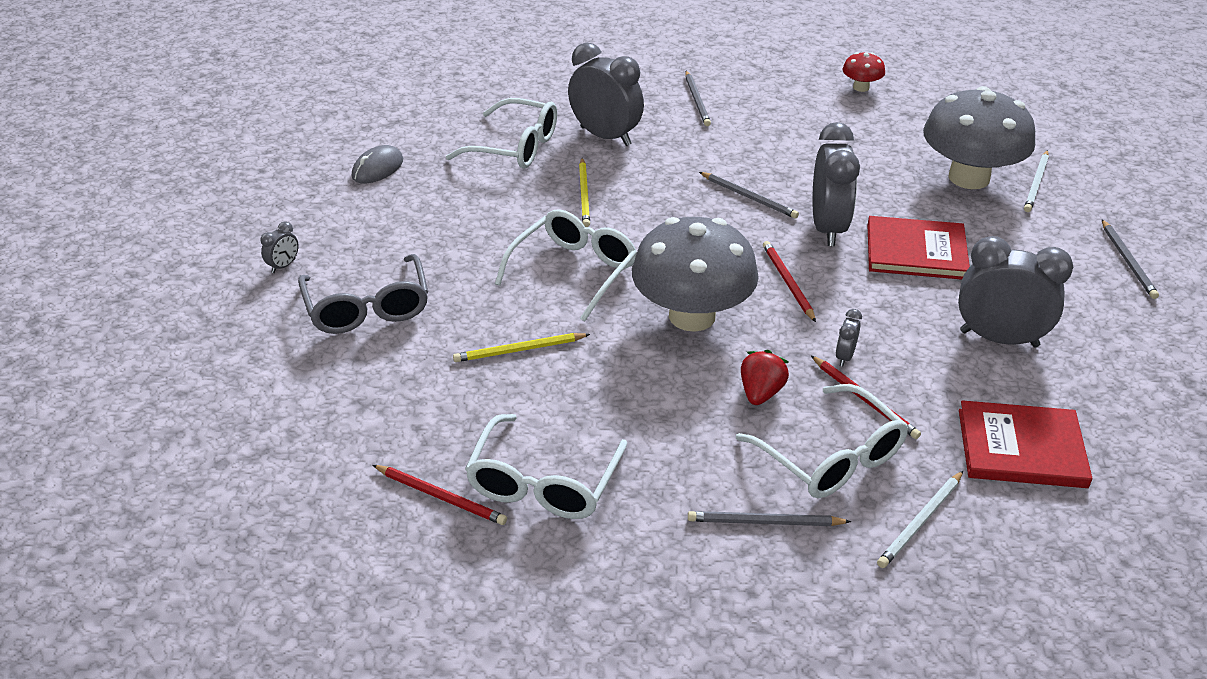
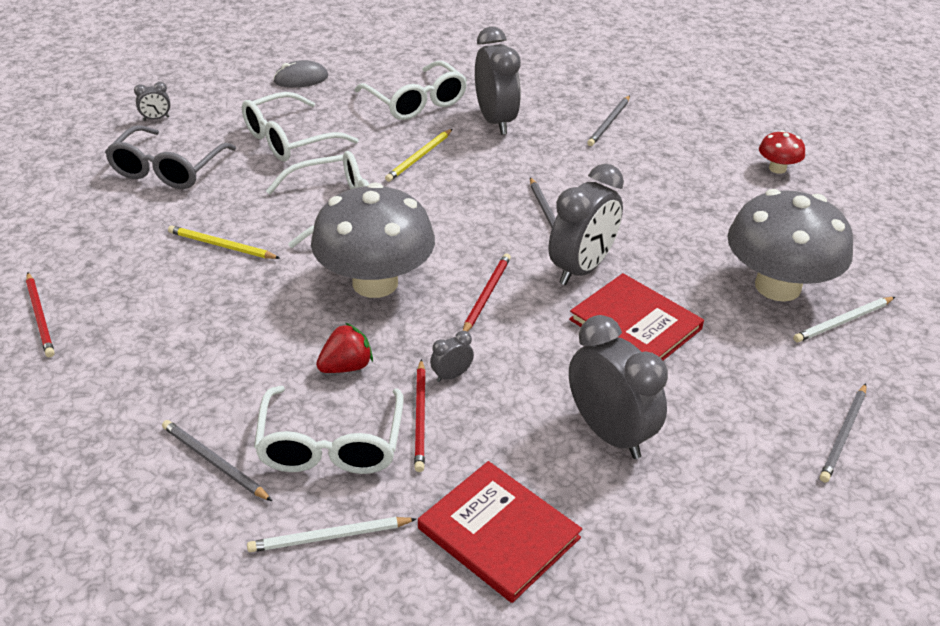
camera: 35 degrees right, 0 degrees up
white glasses [465,414,627,519] -> white glasses moved to [242,92,359,161]

